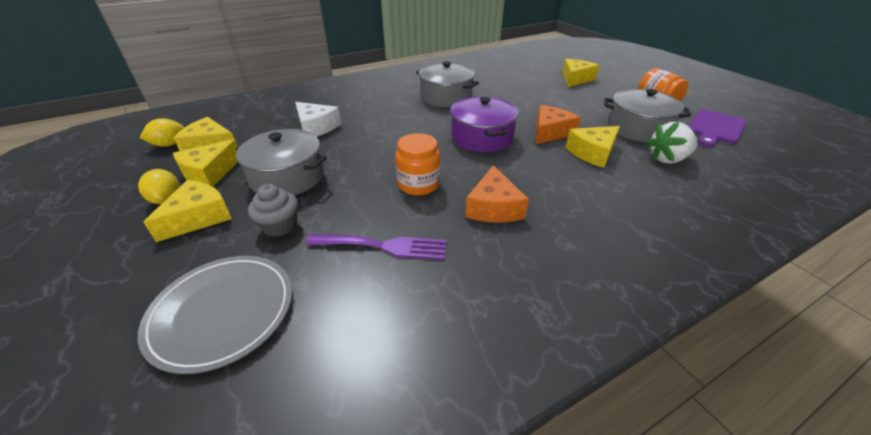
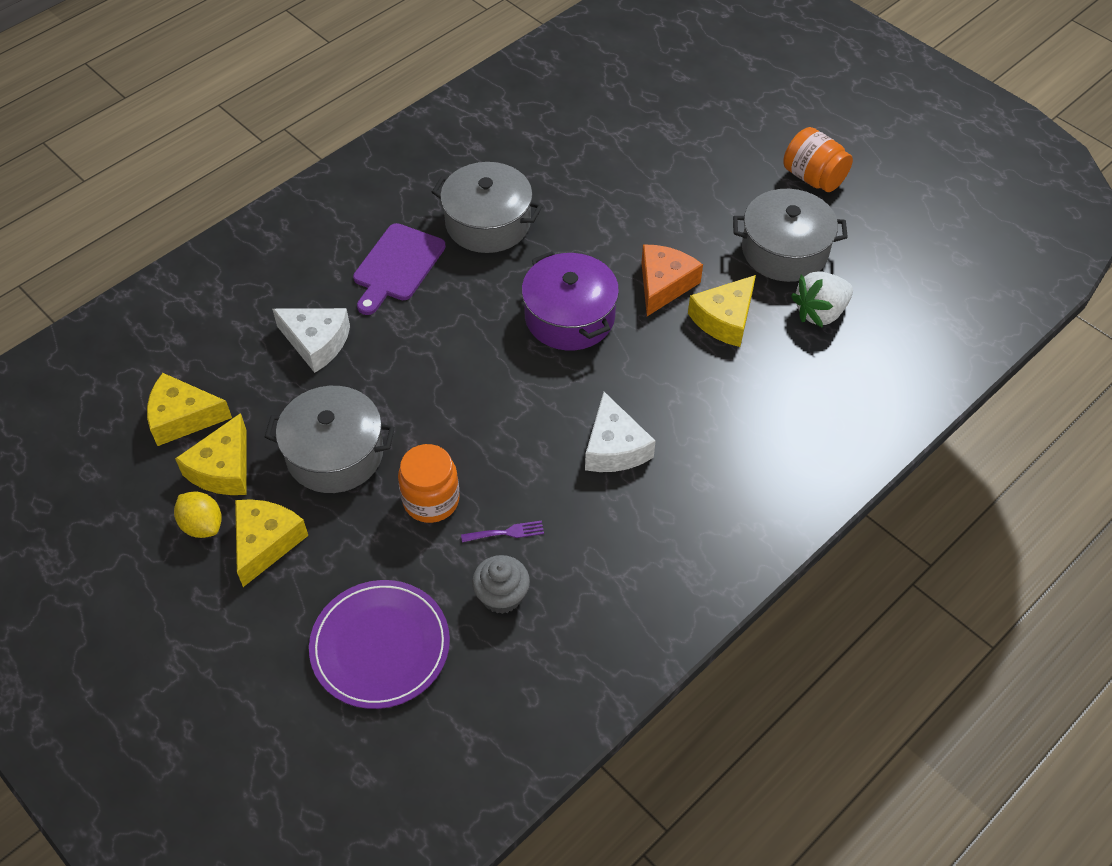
camera: 15 degrees left, 15 degrees up
grey plate [137,256,292,374] -> purple plate [309,580,450,709]
yellow lemon [140,118,185,147] -> none
grey cupcake [248,184,298,237] -> grey cupcake moved to [472,555,530,614]
purple fork [306,234,446,260] -> purple fork [461,520,544,542], size x0.52
orange jar [395,133,440,196] -> orange jar moved to [398,444,460,523]
orange cheese [465,165,529,223] -> white cheese [585,392,656,472]
yellow cheese [562,59,599,87] -> none
purple cutting board [688,109,747,147] -> purple cutting board moved to [353,223,446,315]

